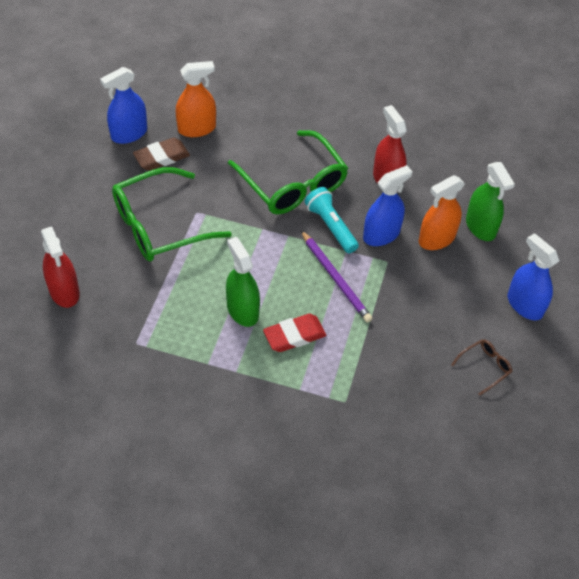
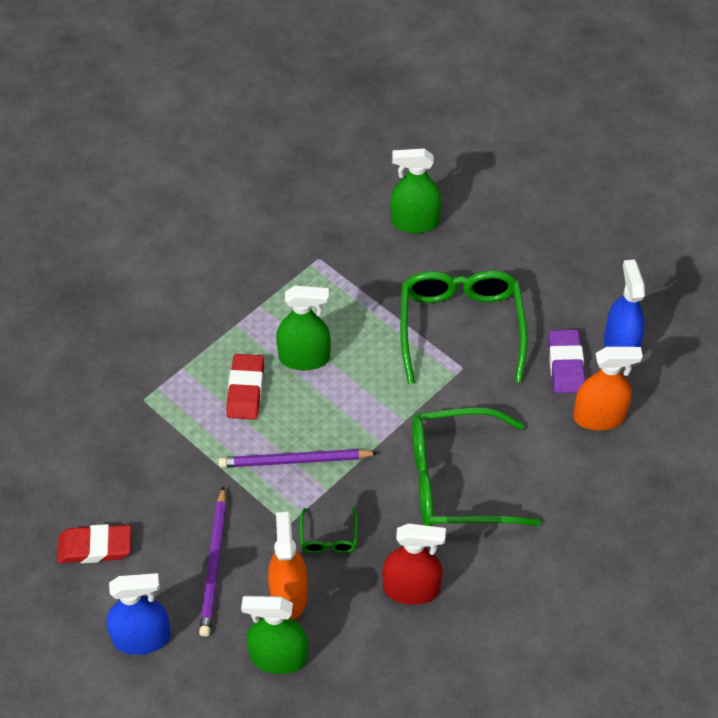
camera: 120 degrees right, 0 degrees up
red spray bottle [41,227,80,308] -> green spray bottle [390,148,442,233]
brown eraser [133,138,190,171] -> purple eraser [548,330,585,393]
orange spray bottle [176,61,216,137] -> orange spray bottle turned 105 degrees counterclockwise [573,347,643,430]
turquoise flashlight [305,187,359,253] -> none
blue spray bottle [363,165,412,246] -> green glasses [299,507,358,553]
brown glasses [451,339,512,396] -> red eraser [57,524,131,563]
none -> purple pencil [199,486,226,637]

